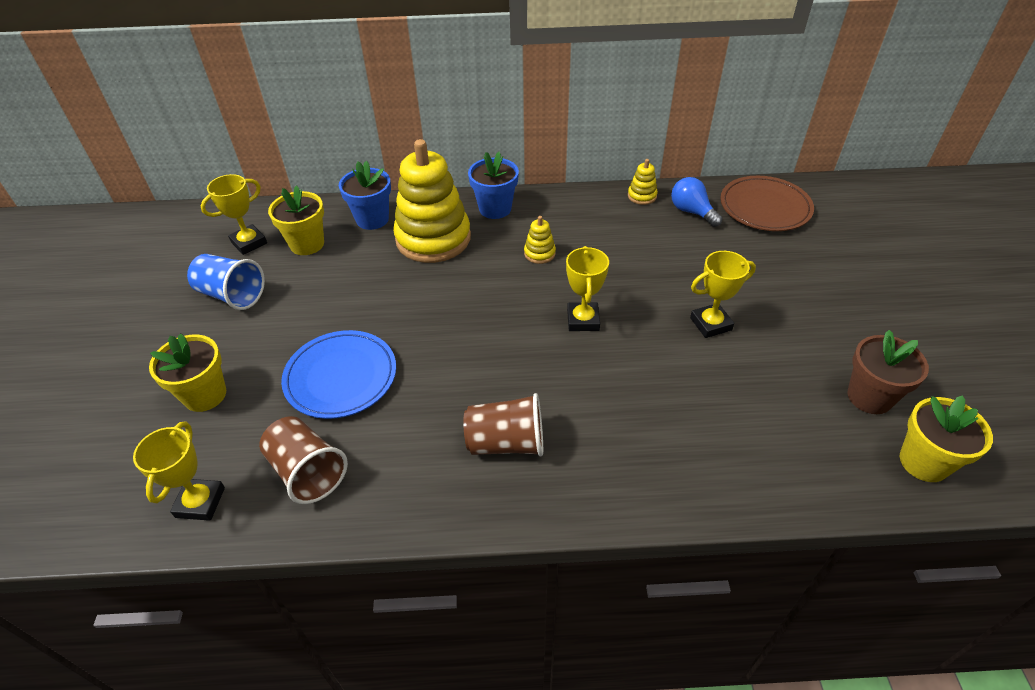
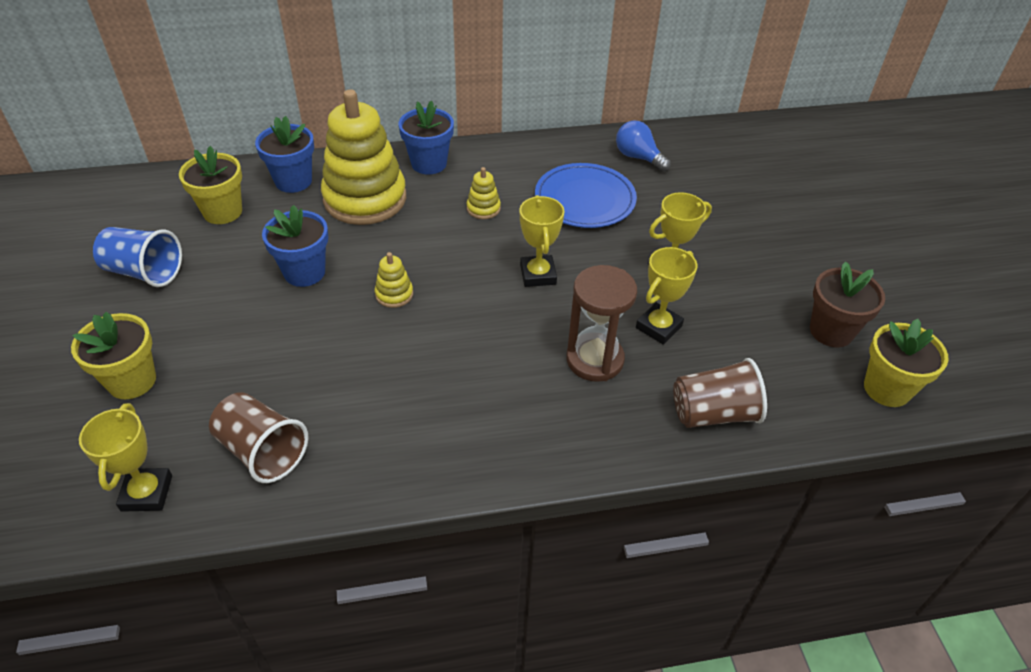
camera: 10 degrees left, 0 degrees up
yellow trophy [201,174,267,255] -> yellow trophy moved to [636,247,697,345]
blue plate [281,330,396,419] -> blue plate moved to [535,163,637,228]
brown cup [463,393,543,457] -> brown cup moved to [673,358,767,428]
yellow stacking toy [628,159,658,205] -> yellow stacking toy moved to [375,252,413,308]
brown plate [720,176,814,231] -> none
none -> blue flower pot [262,205,328,287]
none -> brown hourglass [566,265,637,382]

